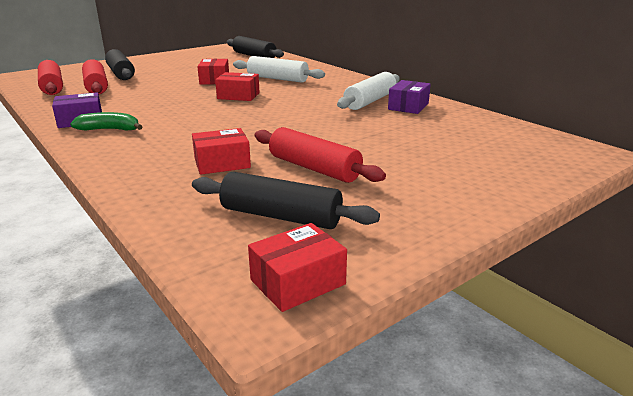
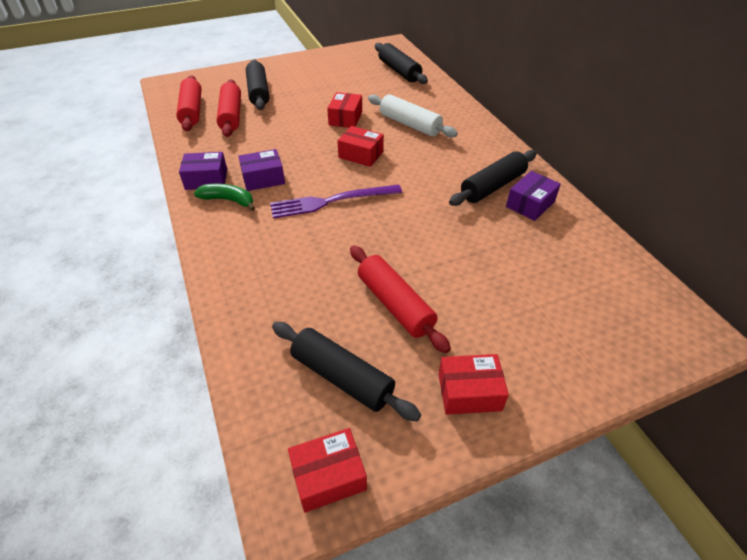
camera: 15 degrees right, 20 degrees up
red box [192,128,251,175] -> red box moved to [438,354,509,415]
white rolling pin [337,72,400,110] -> black rolling pin [449,150,537,206]
none -> purple box [238,149,285,191]
none -> purple fork [270,185,402,218]

